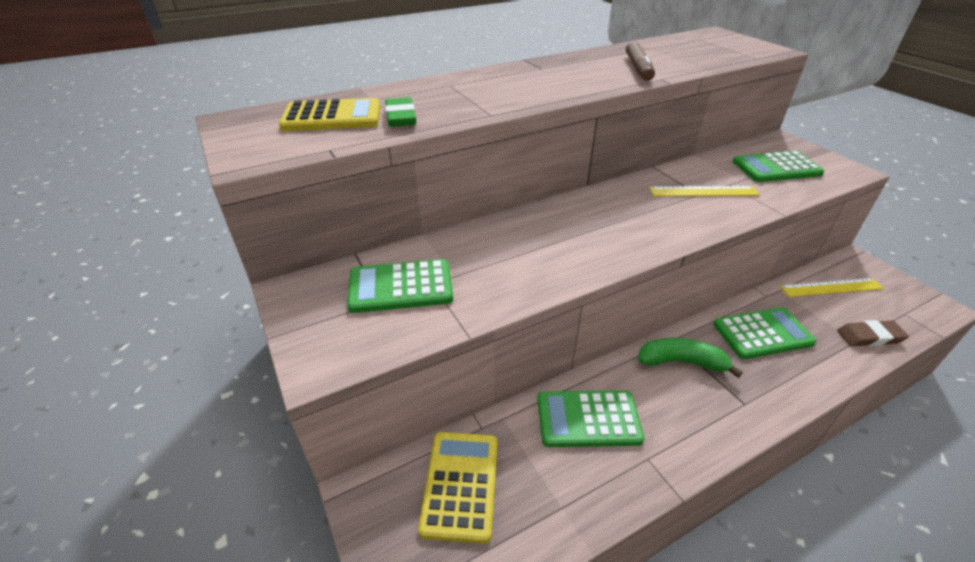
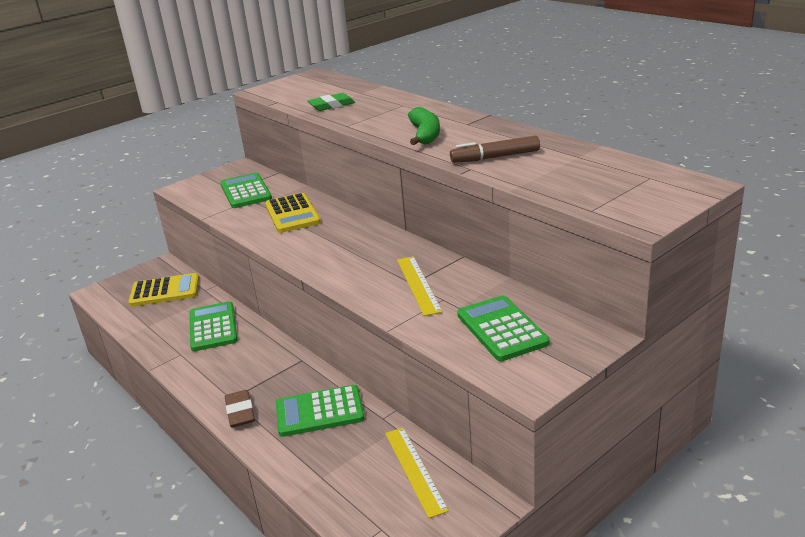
camera: 80 degrees right, 10 degrees down
yellow calculator [279,98,380,131] -> yellow calculator moved to [265,193,321,233]
green banana [638,338,743,378] -> green banana moved to [408,107,440,145]
green calculator [713,307,817,359] -> green calculator turned 105 degrees clockwise [276,385,365,437]
brown eraser [837,320,909,346] -> brown eraser moved to [225,390,255,427]

